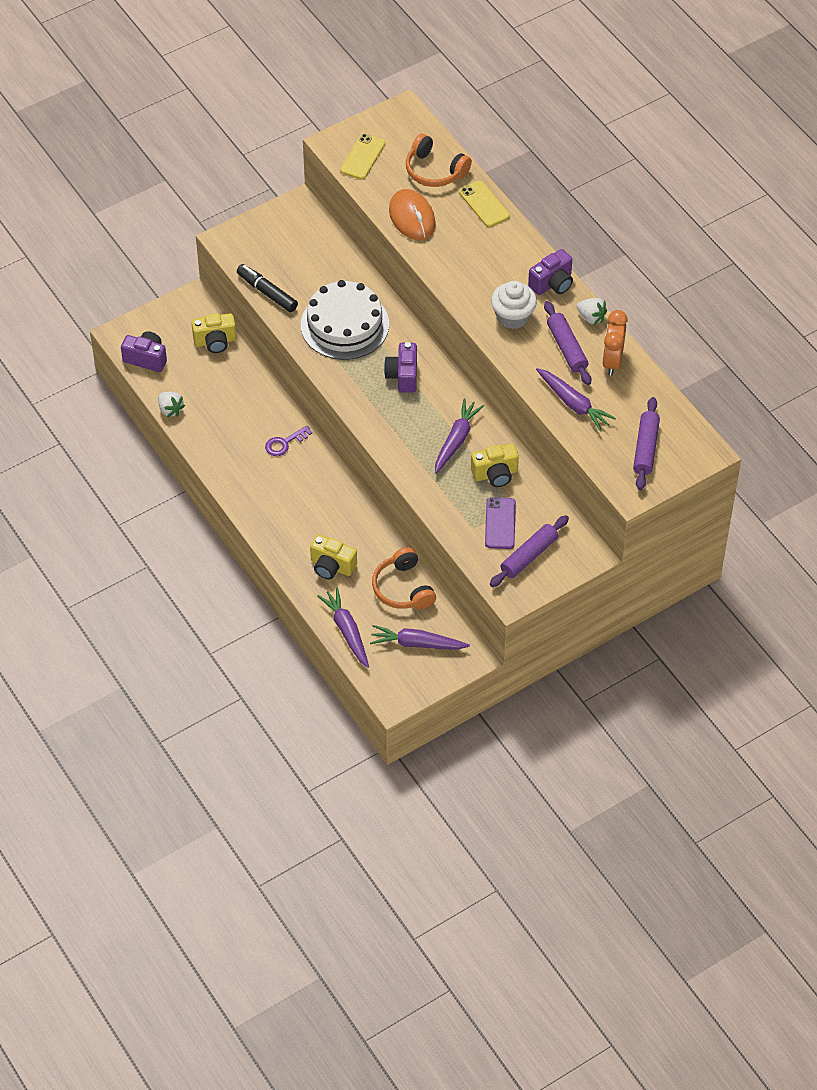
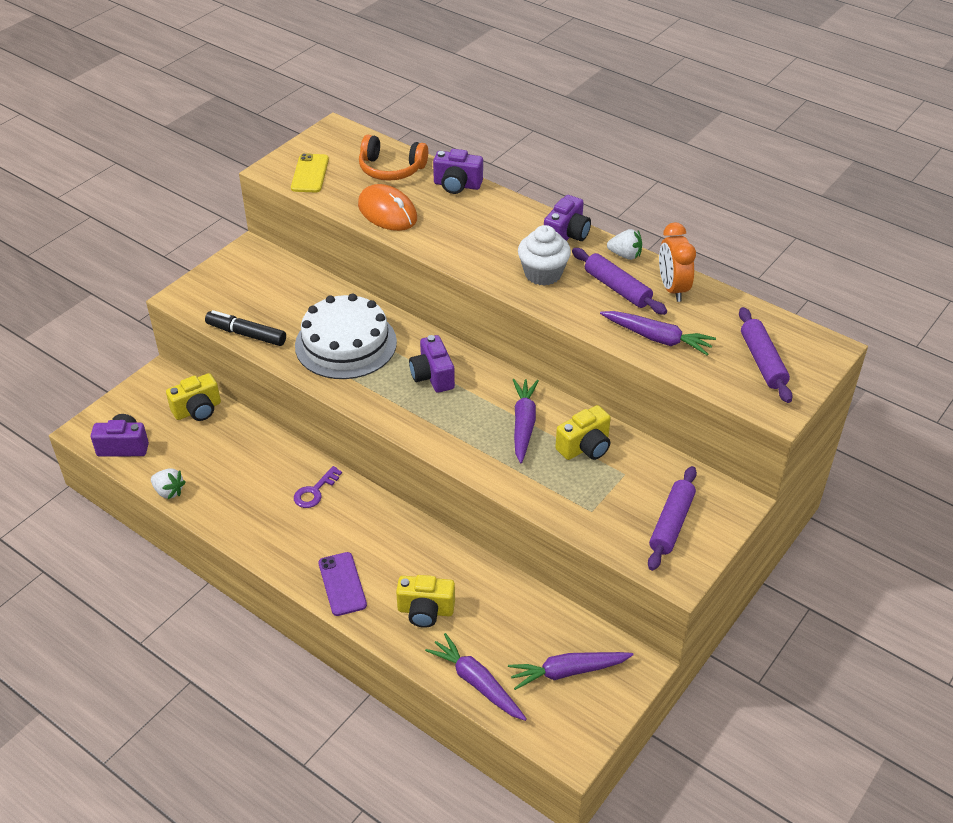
camera: 20 degrees left, 10 degrees down
orange headphones [372,547,436,609] -> none
yellow phone [459,181,510,227] -> purple camera [433,149,483,194]
purple phone [485,497,516,549] -> purple phone moved to [319,552,367,616]

